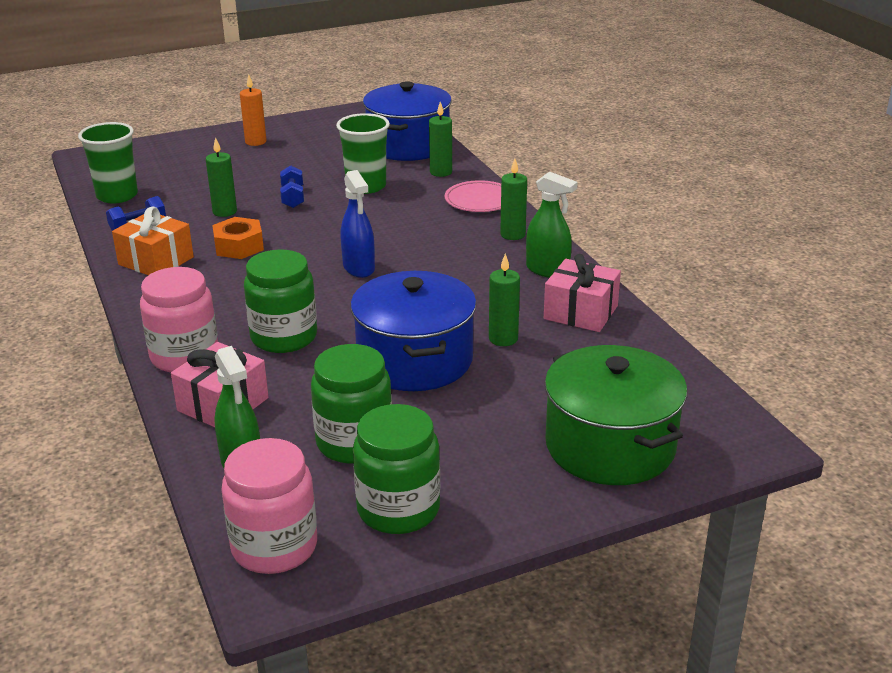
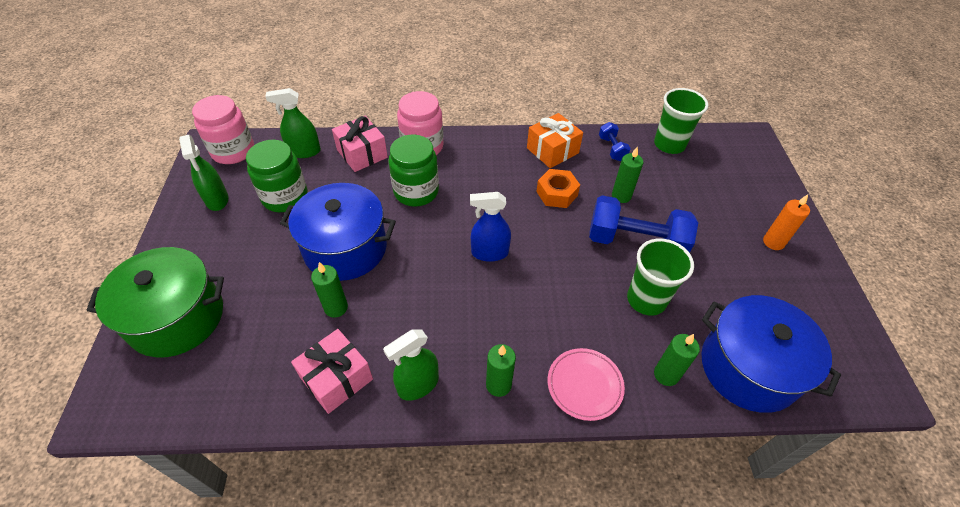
camera: 110 degrees right, 20 degrees up
blue dumbbell [280,165,304,208] -> blue dumbbell [589,195,698,253], size x2.06
green jar [353,404,440,534] -> green spray bottle [179,135,228,211]

